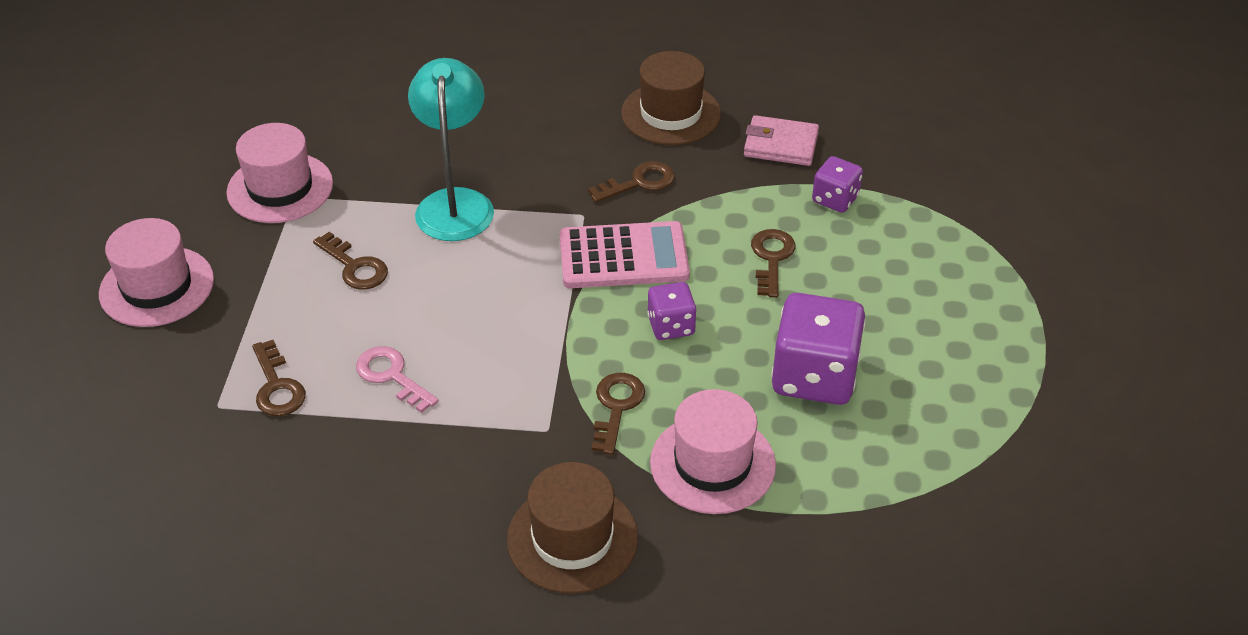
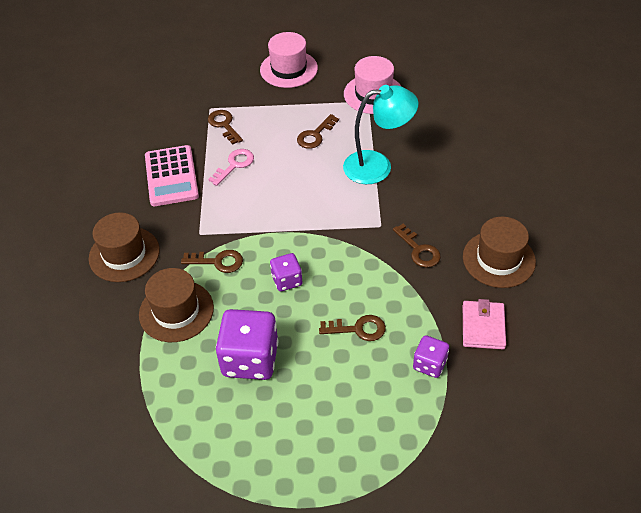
camera: 85 degrees right, 5 degrees up
brown key [252,340,306,416] -> brown key turned 90 degrees clockwise [208,110,243,145]
pink calculator [559,221,690,288] -> pink calculator moved to [145,145,199,206]
pink hat [650,389,776,514] -> brown hat [139,268,214,342]

